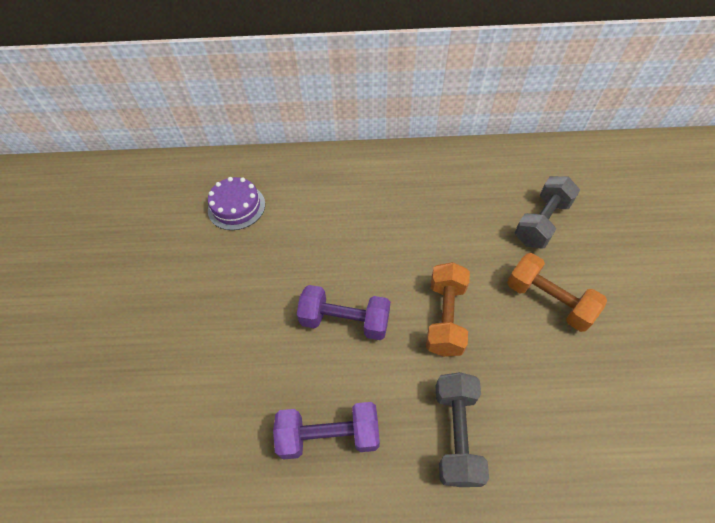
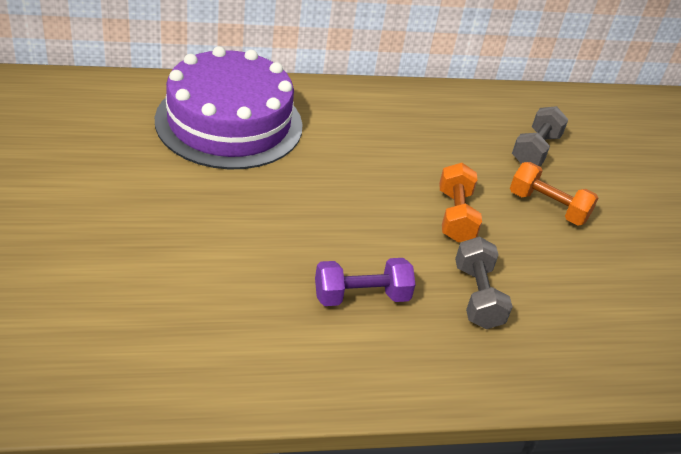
camera: 15 degrees left, 15 degrees down
purple cake [208,177,265,230] -> purple cake [155,46,302,169], size x2.41
purple dumbbell [297,285,390,340] -> none

